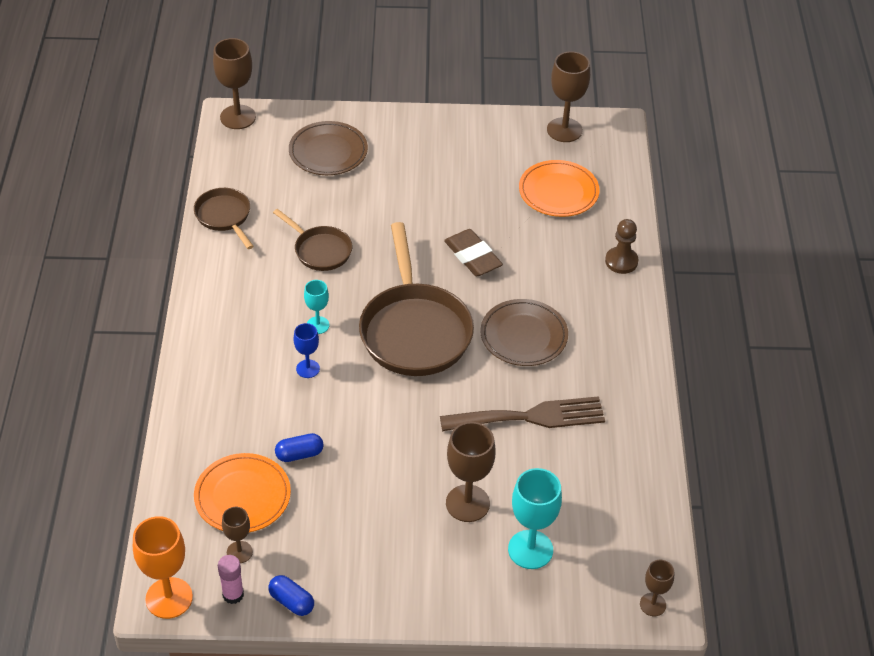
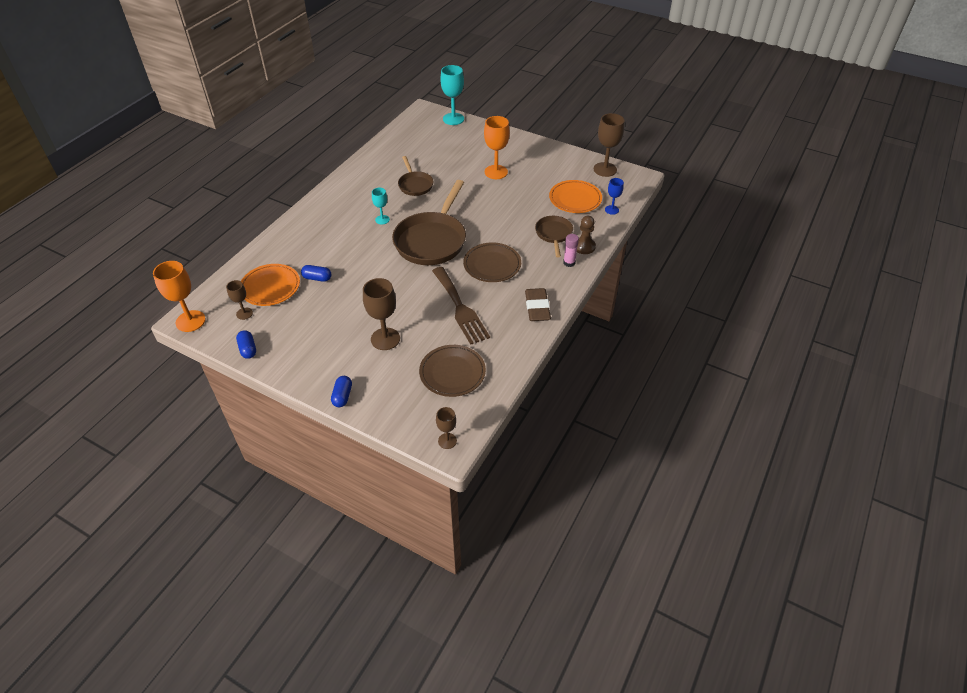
camera: 30 degrees right, 0 degrees up
brown pan [194,188,254,249] -> brown pan moved to [535,216,573,257]
brown goblet [213,38,256,129] -> none
pink glue stick [218,555,244,604] -> pink glue stick moved to [563,234,579,267]
brown plate [289,121,368,175] -> brown plate moved to [419,345,486,397]
blue goblet [293,323,320,378] -> blue goblet moved to [605,178,624,215]
brown fork [440,396,605,431] -> brown fork turned 45 degrees clockwise [432,267,490,345]
brown eraser [444,229,503,276] -> brown eraser moved to [525,288,551,321]
turquoise goblet [508,468,562,569] -> turquoise goblet moved to [440,65,464,125]
none -> blue capsule [331,376,352,407]
none -> orange goblet [484,116,510,179]

